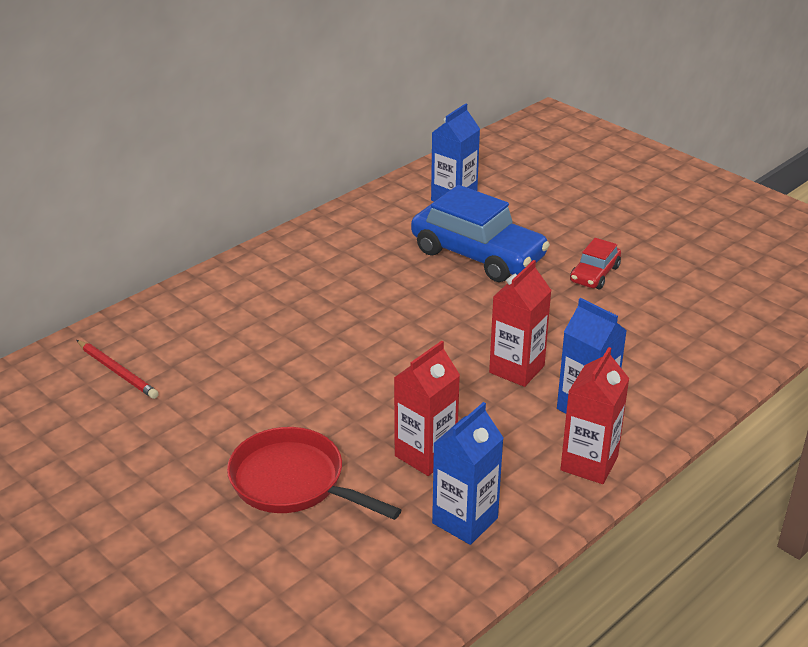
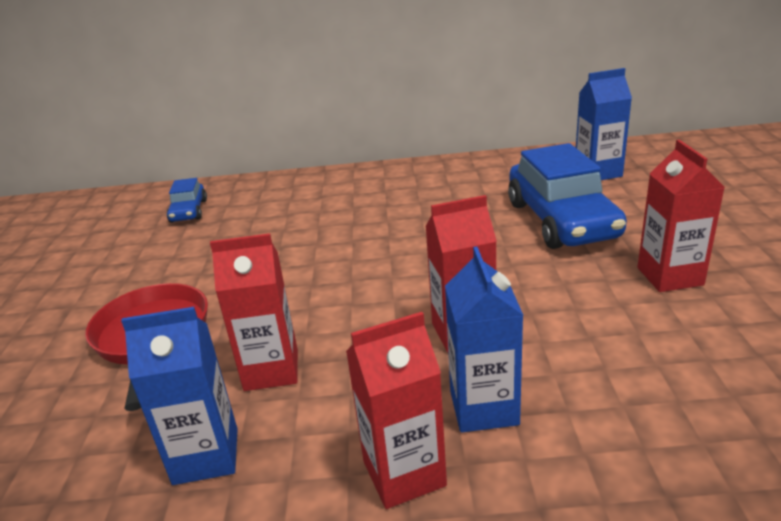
camera: 45 degrees right, 5 degrees down
red pencil [77,340,159,399] -> blue car [167,178,207,223]
red car [570,238,621,290] -> red carton [637,140,725,292]

